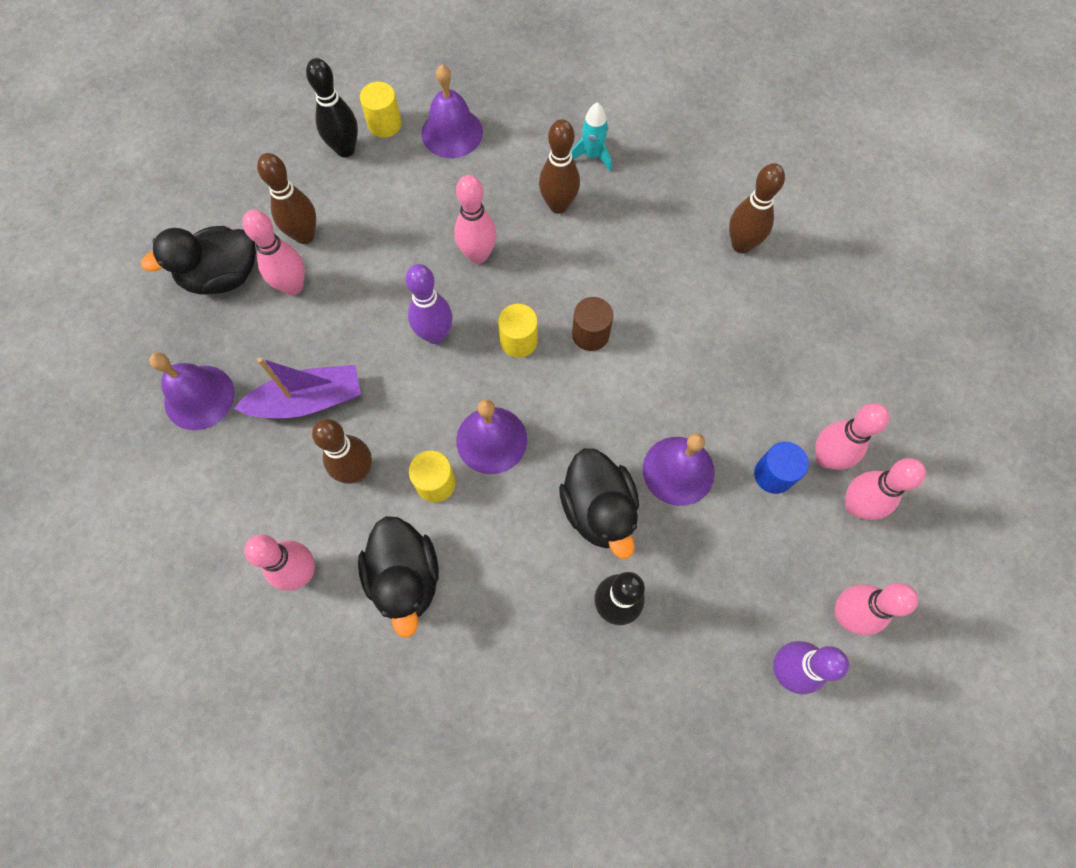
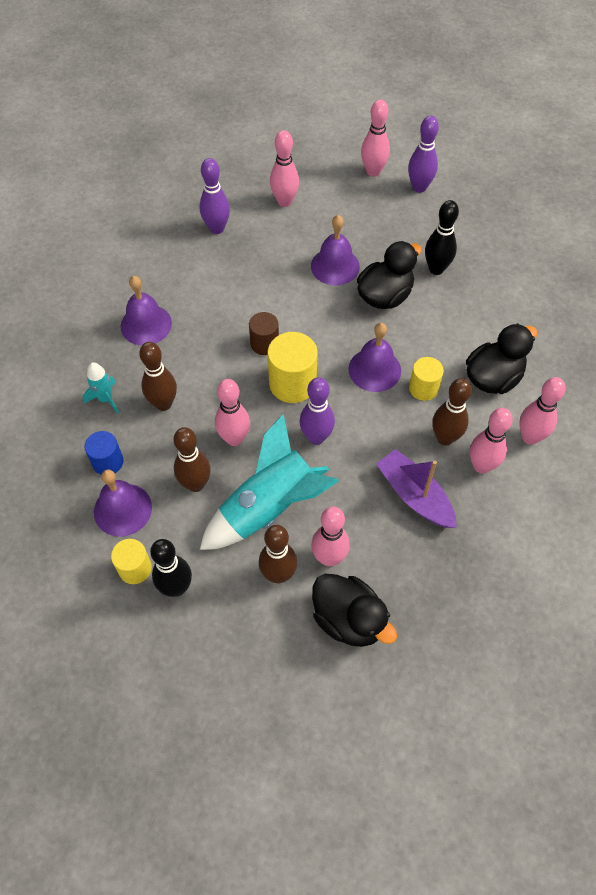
camera: 115 degrees left, 10 degrees down
purple bell [149,352,235,430] -> purple bell moved to [121,276,172,346]
yellow cylinder [498,304,538,358] -> yellow cylinder [267,332,318,403], size x1.61
brown bowling pin [729,163,785,253] -> brown bowling pin moved to [173,427,211,492]
blue cylinder [754,442,809,494] -> blue cylinder moved to [85,431,123,475]
pink bowling pin [845,458,926,520] -> pink bowling pin moved to [470,408,513,474]
none -> purple bowling pin [200,158,230,234]
none -> turquoise rocket [200,414,339,550]

